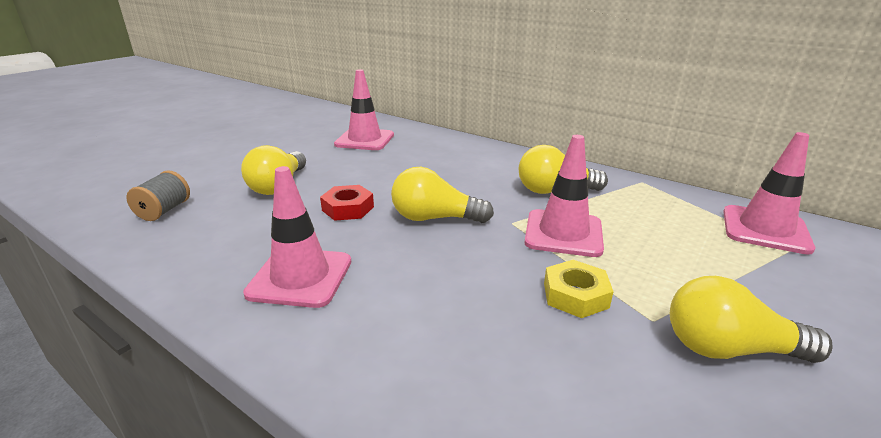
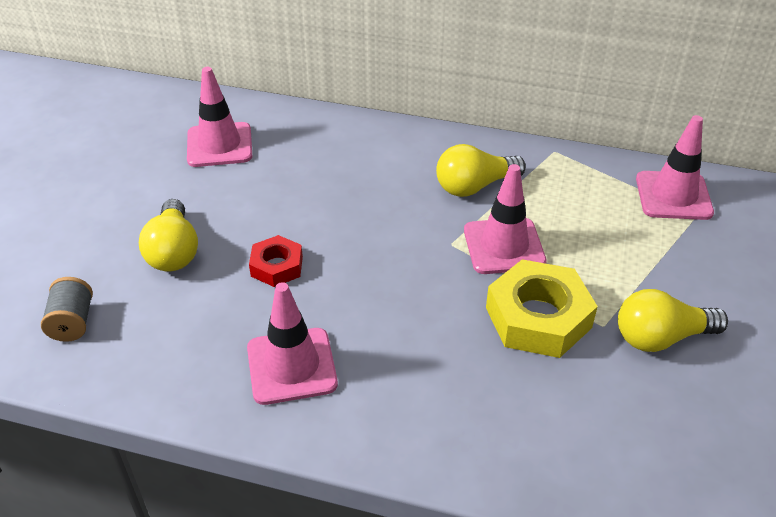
camera: 20 degrees left, 15 degrees up
yellow light bulb [391,167,494,223] -> none
yellow nut [544,260,614,318] -> yellow nut [486,259,598,358], size x1.77

